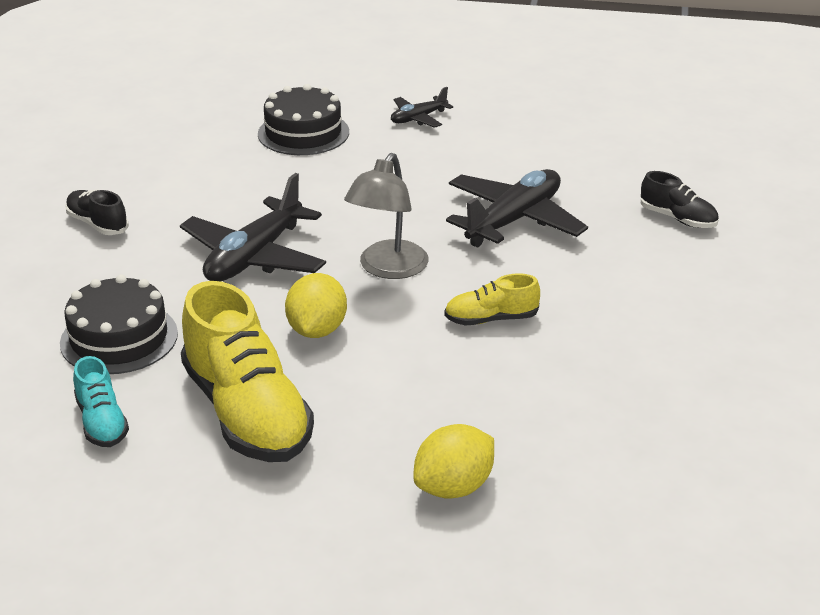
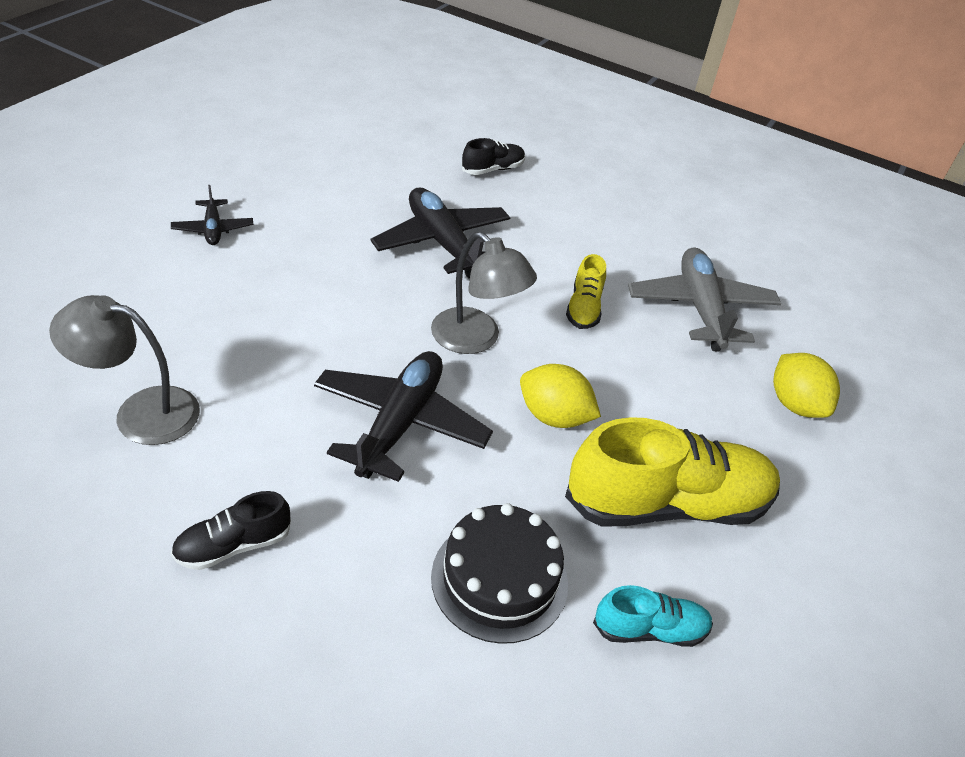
camera: 75 degrees left, 10 degrees up
black plane [180,173,326,281] -> black plane turned 120 degrees counterclockwise [314,351,493,482]
black cake [258,84,349,155] -> none
none -> grey lamp [49,295,200,445]
none -> grey plane [628,247,781,352]

